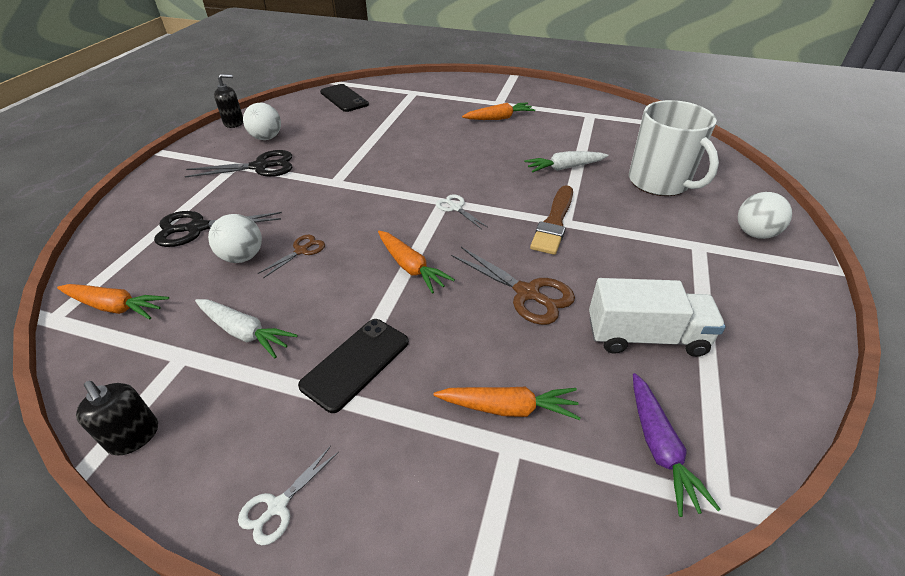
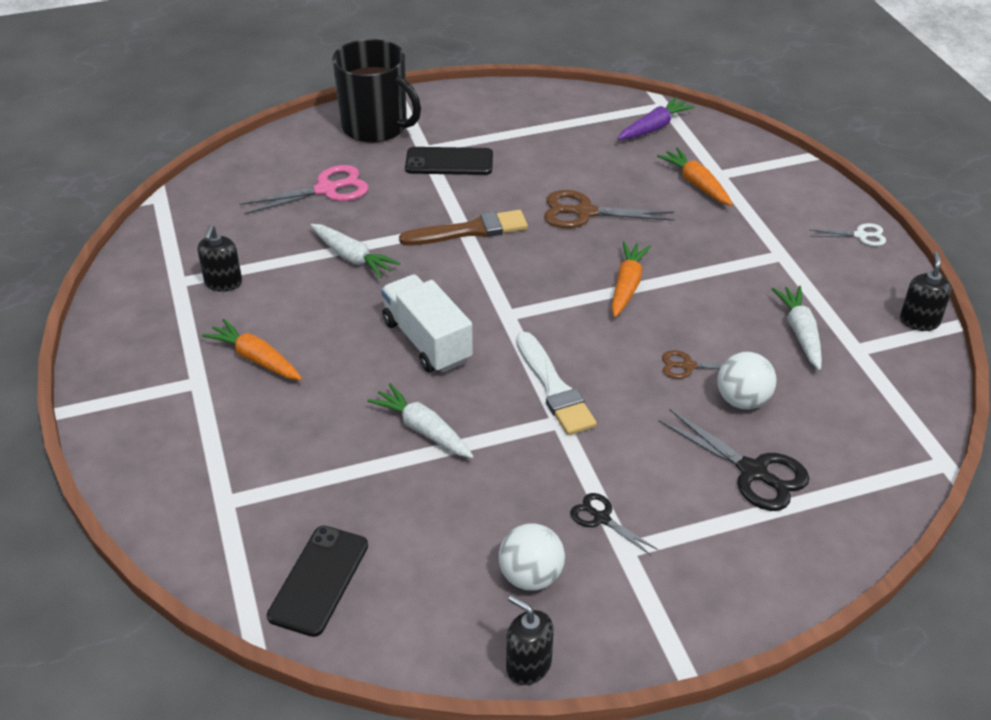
camera: 125 degrees left, 0 degrees up
orange carrot [57,284,169,320] -> none
black scissors [185,150,292,177] -> black scissors [570,493,658,556], size x0.57
black phone [298,319,409,413] -> black phone moved to [405,147,493,175]
white scissors [436,194,488,229] -> none
brown scissors [451,247,575,325] -> brown scissors turned 90 degrees counterclockwise [544,190,675,228]
white truck [589,278,726,357] -> white truck moved to [381,274,473,373]
white mug [629,100,719,196] -> pink scissors [240,165,368,215]
white ball [738,192,792,239] -> black mug [332,39,421,143]
none -> black soap dispenser [197,225,242,292]
none -> white carrot [367,383,474,458]
none -> white brush [516,332,597,435]

